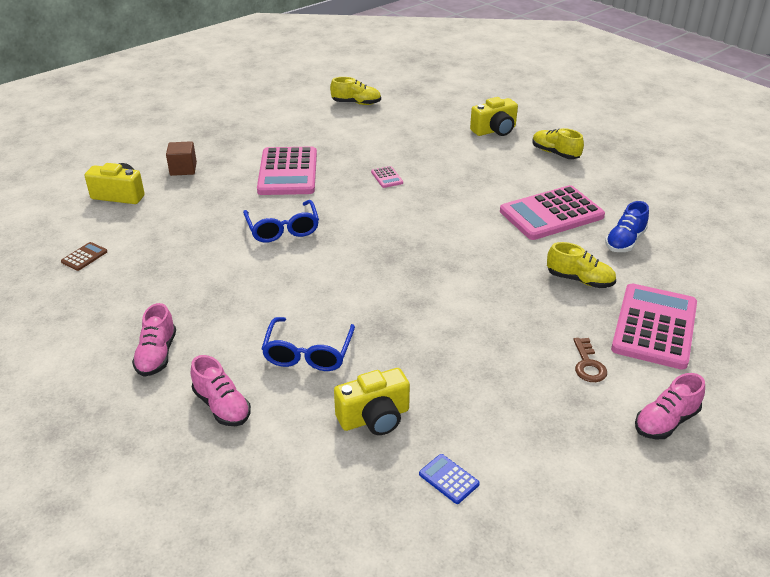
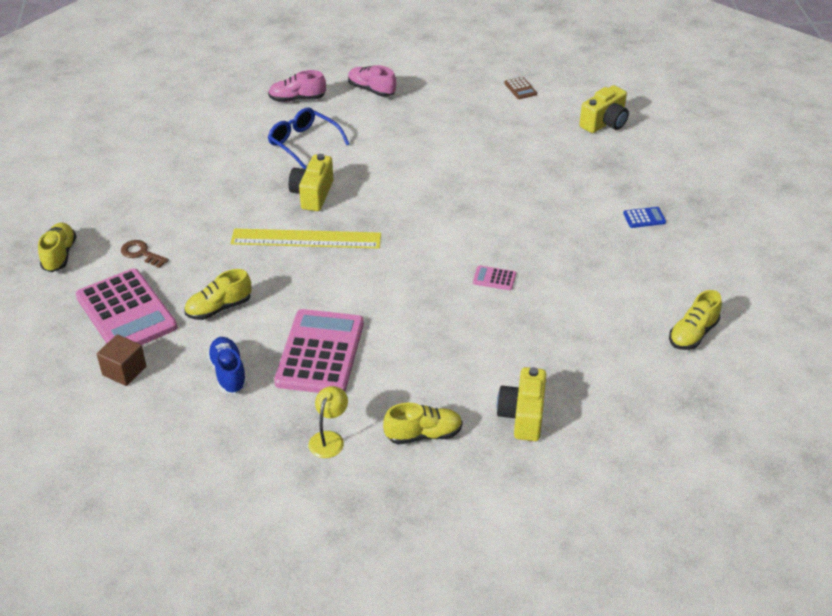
camera: 125 degrees right, 5 degrees up
brown cube [166,141,197,176] -> brown cube moved to [97,334,146,386]
blue glasses [243,200,319,243] -> none
pink calculator [257,146,317,195] -> none
yellow camera [334,368,410,435] -> yellow camera moved to [288,154,333,211]
blue calculator [419,454,480,504] -> blue calculator moved to [623,207,666,228]
pink shoe [635,373,705,439] -> yellow shoe [38,222,76,272]
none -> yellow ruler [230,228,381,249]
none -> yellow lamp [309,386,348,458]

